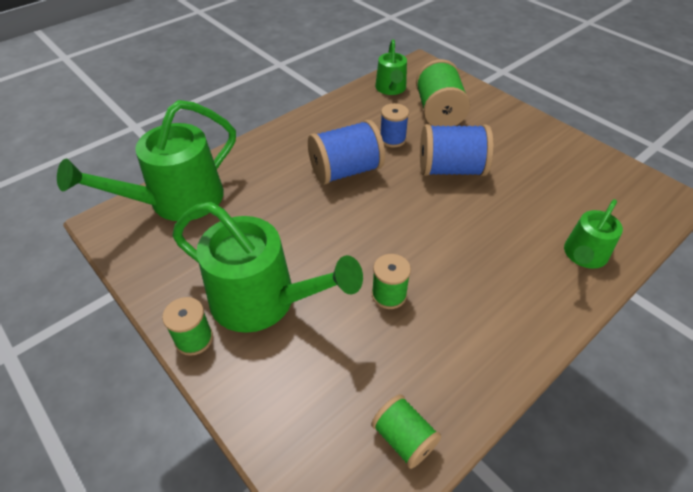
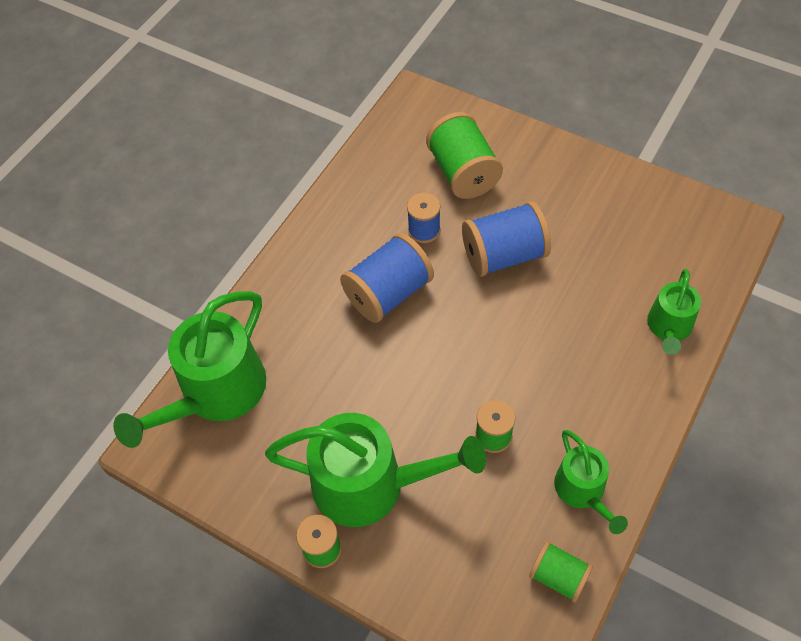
camera: 15 degrees left, 10 degrees up
green watering can [375,39,407,95] -> green watering can moved to [554,430,628,534]

